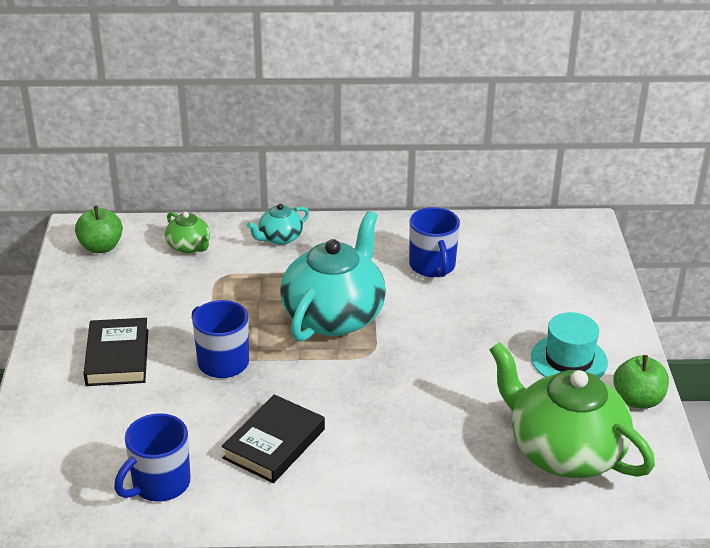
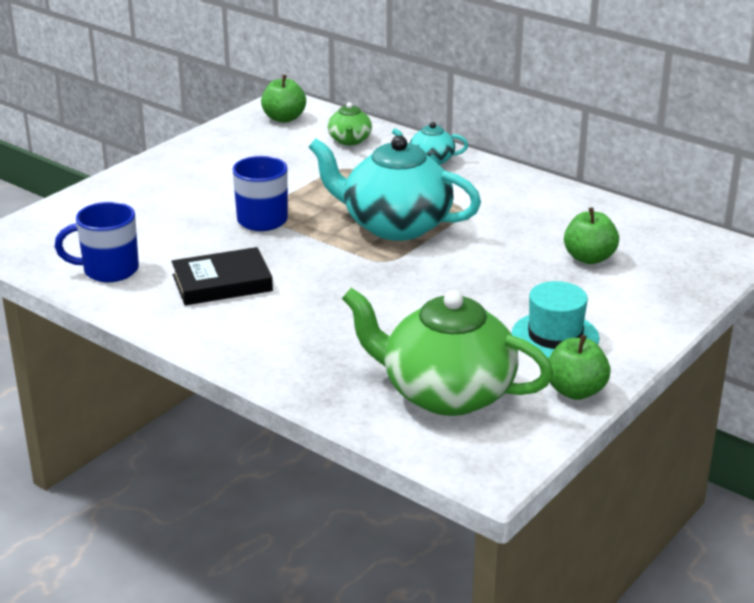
camera: 40 degrees right, 5 degrees down
black book [84,318,148,386] -> none
turquoise teapot [280,211,386,342] -> turquoise teapot turned 135 degrees counterclockwise [309,135,481,241]
blue mug [409,207,460,277] -> none
green teapot [489,342,655,478] -> green teapot turned 60 degrees counterclockwise [342,288,553,416]
none -> green apple [564,207,619,264]

